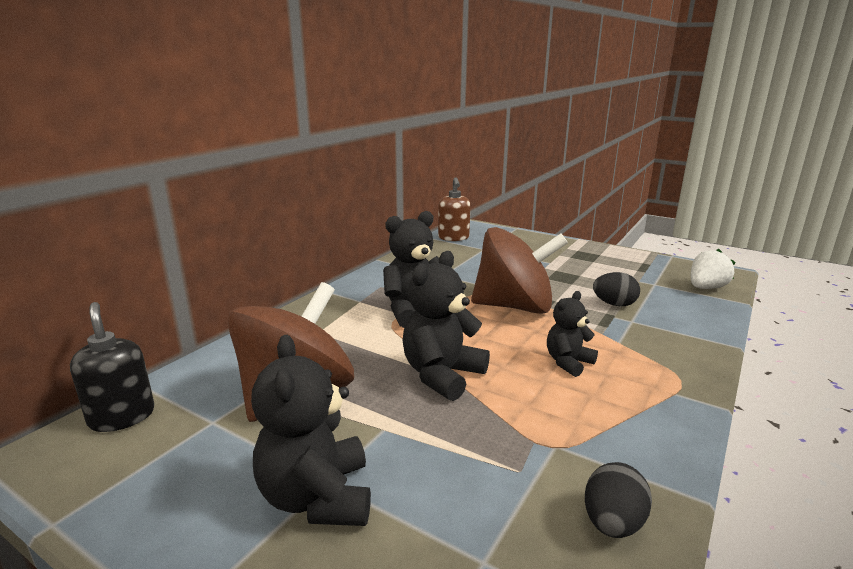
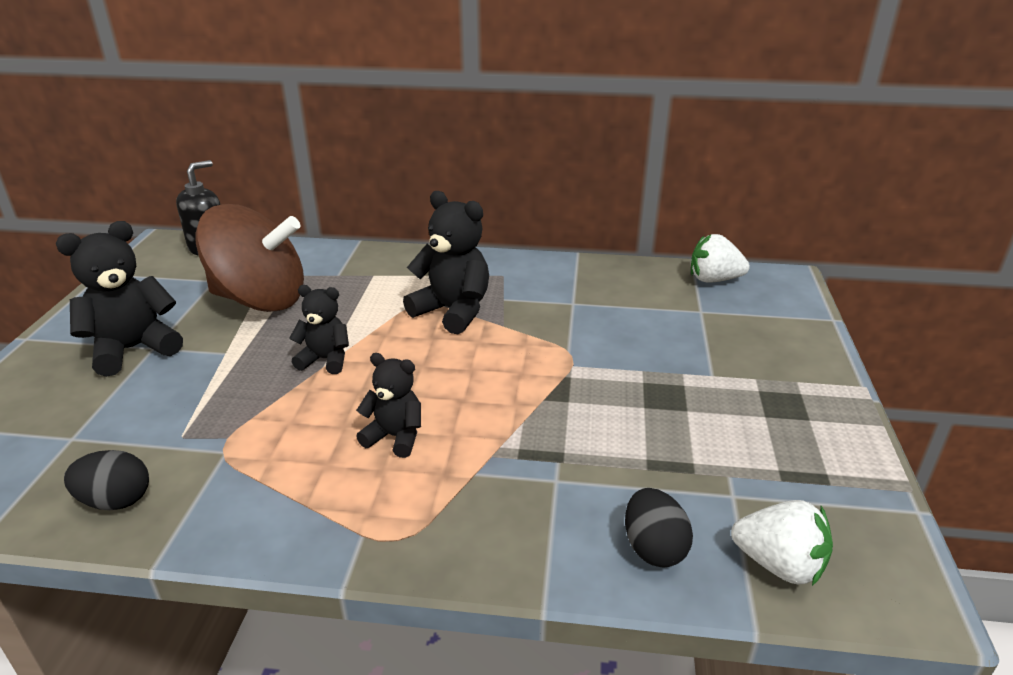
camera: 65 degrees right, 10 degrees up
black teddy bear [402,251,490,401] -> black teddy bear [289,285,349,374], size x0.61
brown soap dispenser [438,177,470,241] -> white strawberry [691,234,750,283]
brown spinning top [471,227,568,314] -> none
black egg [593,272,640,306] -> black egg moved to [625,488,693,567]

